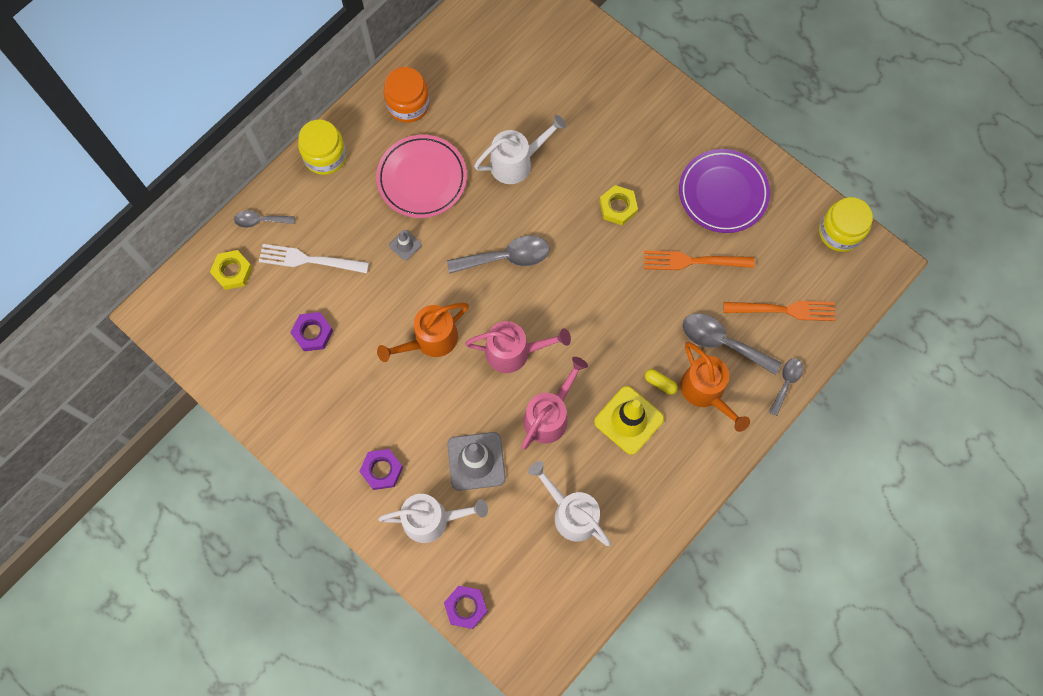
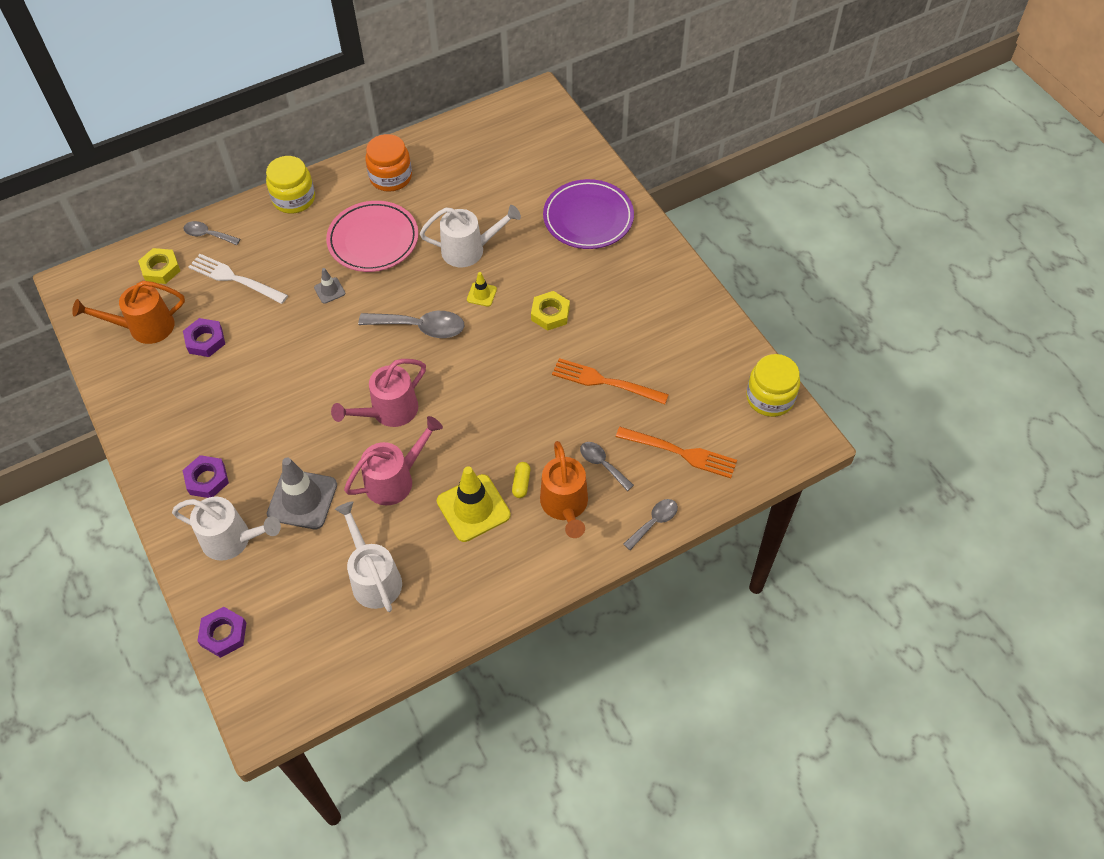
camera: 20 degrees right, 15 degrees down
orange watering can [377,303,469,362] -> orange watering can moved to [72,281,185,344]
pink watering can [465,321,571,373] -> pink watering can turned 120 degrees clockwise [331,359,426,427]
yellow capsule [645,369,678,395] -> yellow capsule turned 45 degrees clockwise [512,462,530,498]
purple plate [679,149,770,233] -> purple plate moved to [543,179,634,249]
grey spoon [682,313,781,375] -> grey spoon [580,442,634,491], size x0.59
none -> yellow traffic cone [467,272,497,307]

